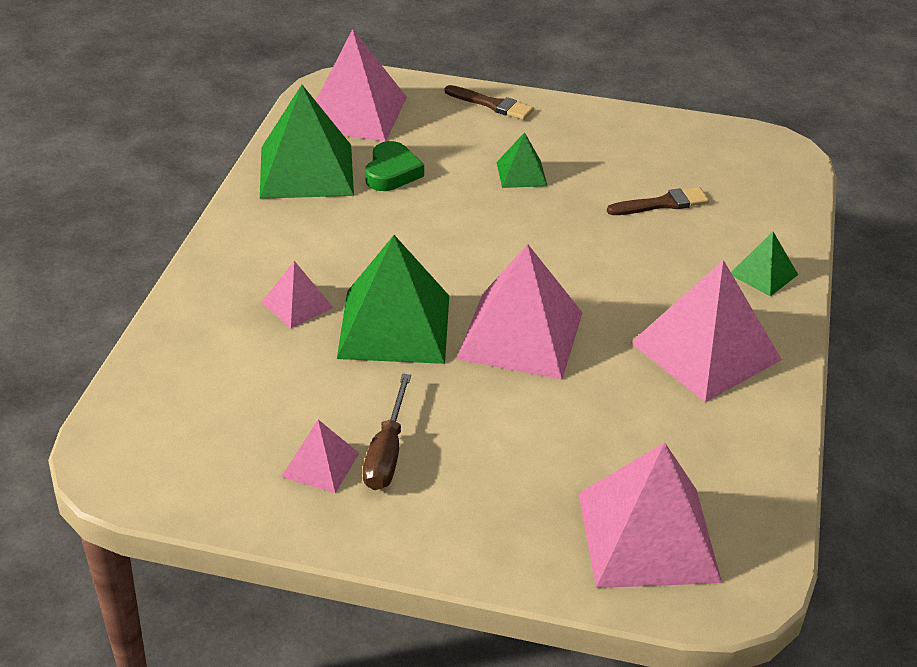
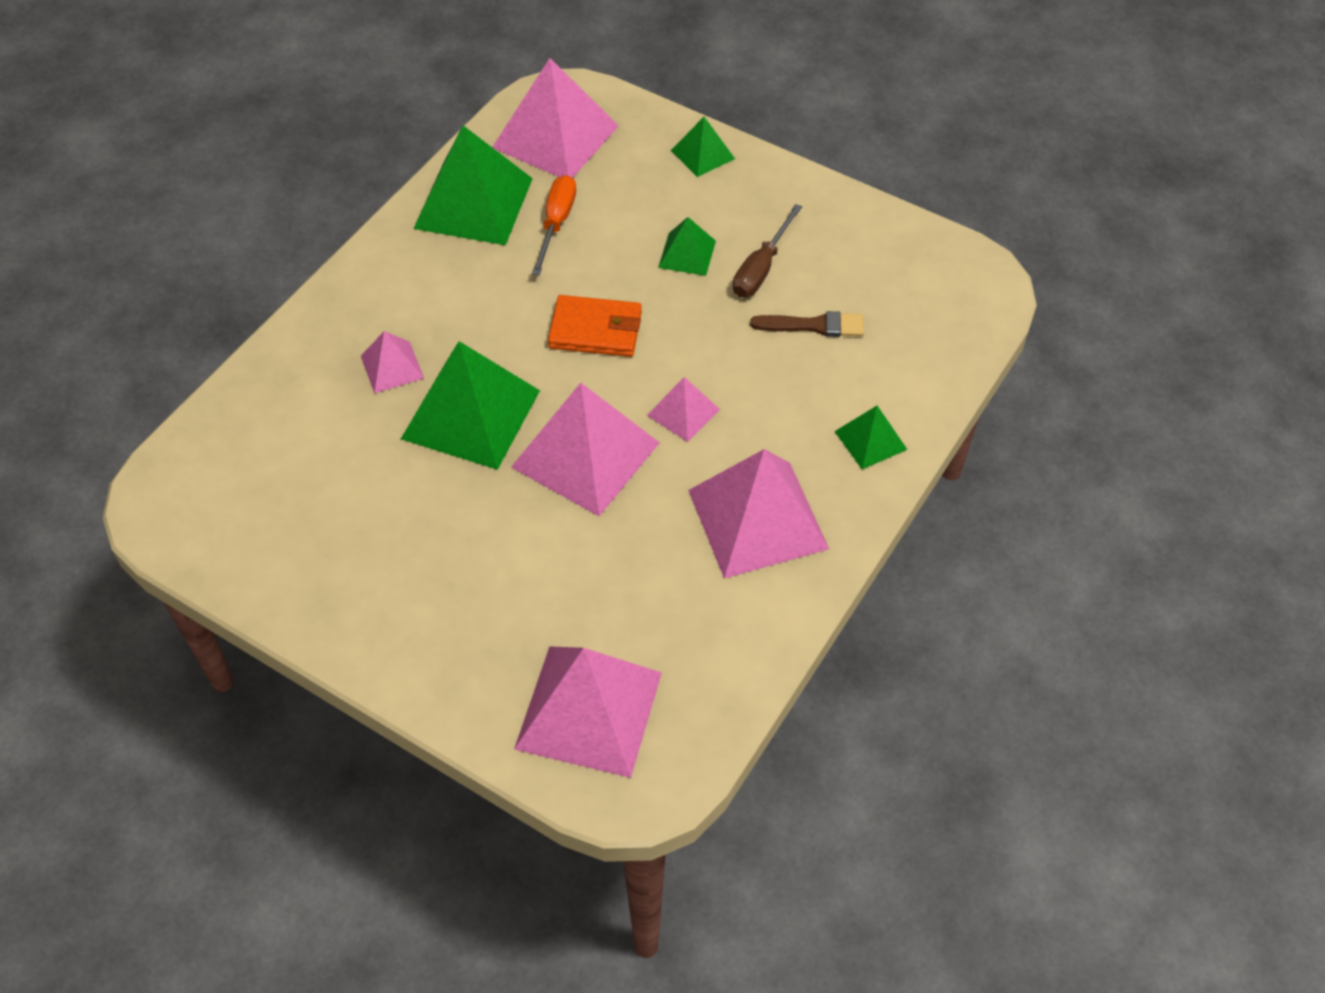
camera: 20 degrees right, 15 degrees up
pink pyramid [281,420,359,493] -> pink pyramid moved to [647,377,720,442]
brown screwdriver [363,374,411,490] -> brown screwdriver moved to [733,204,802,297]
green heart [365,141,424,191] -> orange screwdriver [532,175,576,275]
brown brush [445,85,534,120] -> green pyramid [671,117,735,177]
none -> orange wallet [548,295,642,357]

